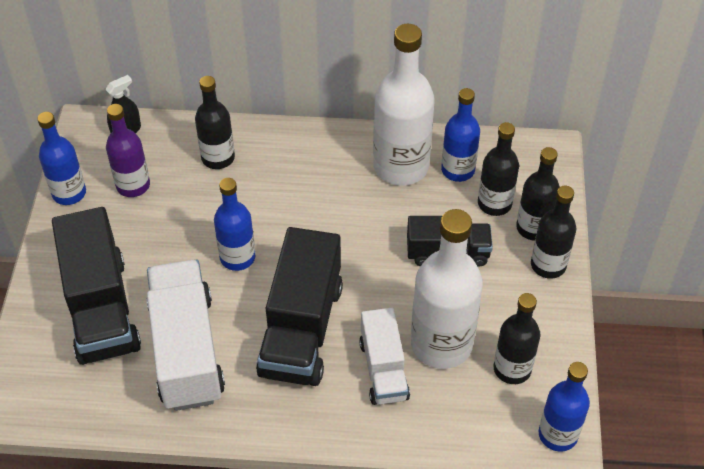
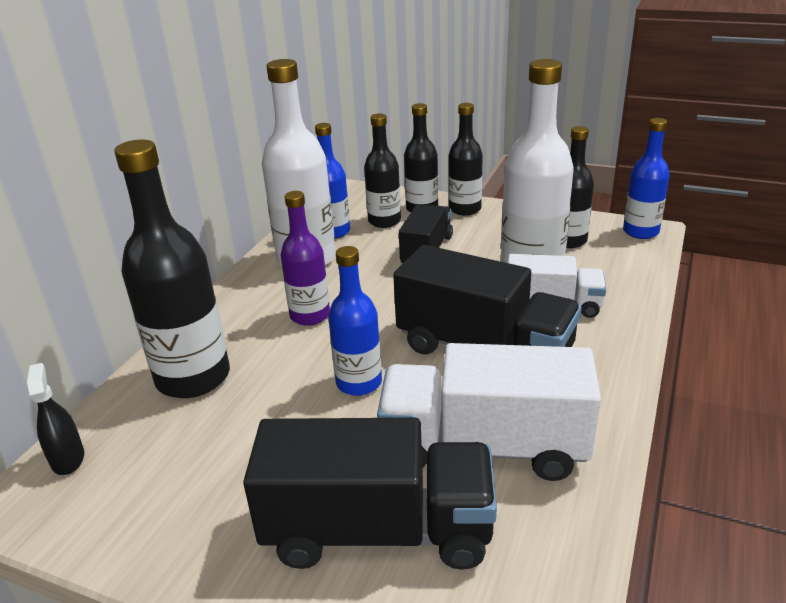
camera: 70 degrees left, 20 degrees down
blue bottle [38,112,86,205] -> none
purple bottle [106,104,150,197] -> purple bottle moved to [280,191,330,326]
black bottle [195,76,235,169] -> black bottle [114,140,230,398], size x1.65

